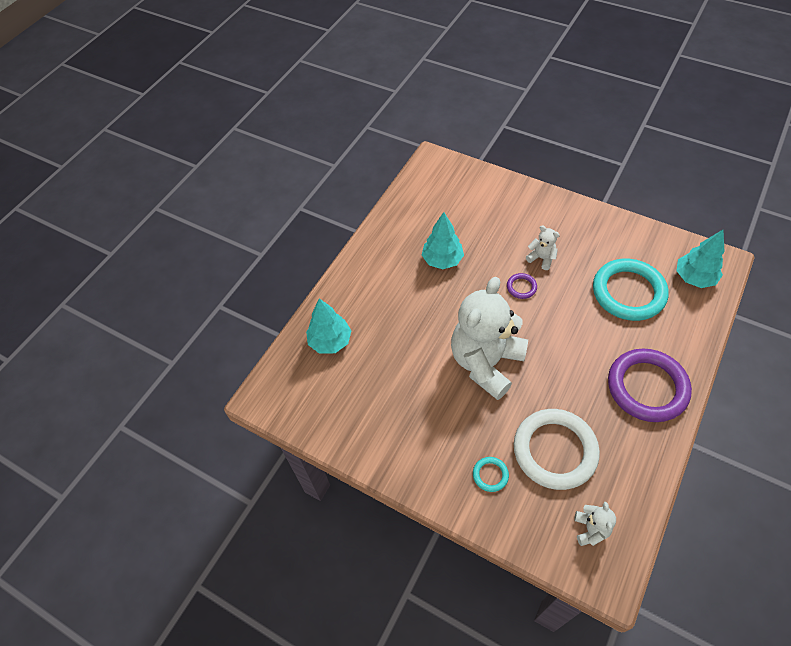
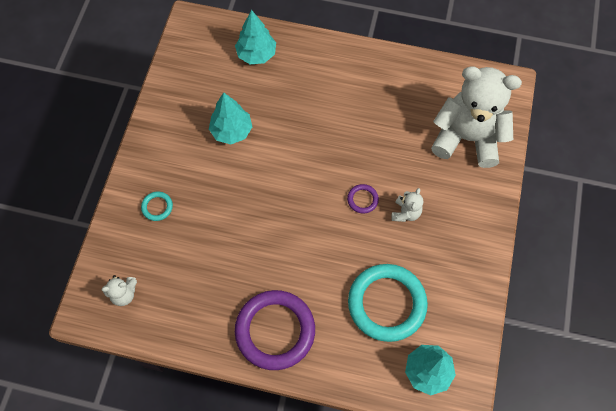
camera: 70 degrees right, 10 degrees up
turquoise tree [422,212,464,269] -> turquoise tree moved to [209,92,252,144]
white teddy bear [451,277,528,400] -> white teddy bear moved to [431,66,522,168]
white ring [514,409,600,490] -> none

